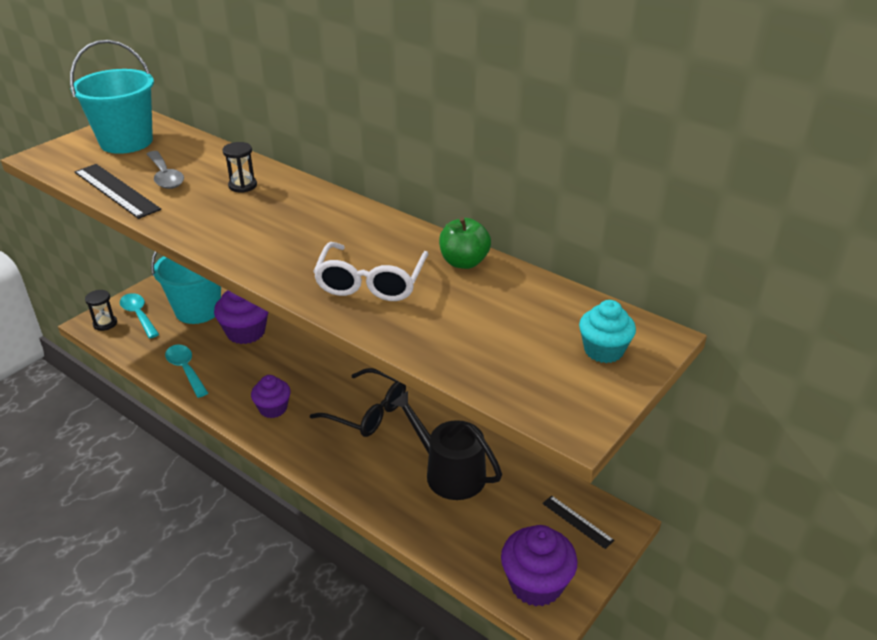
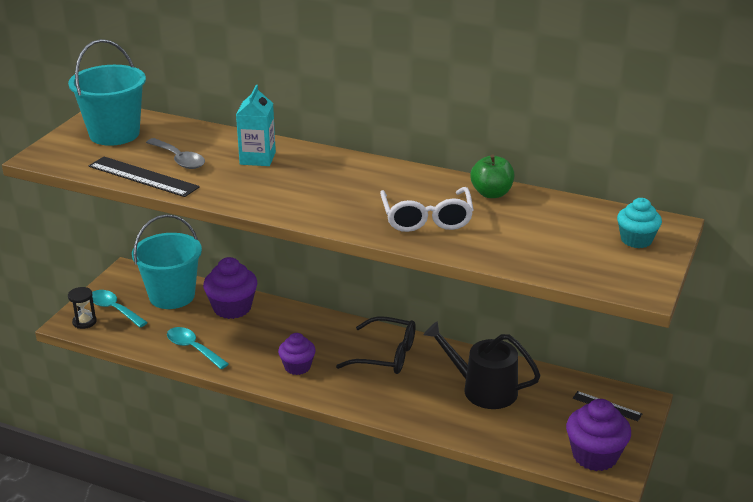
camera: 15 degrees left, 5 degrees down
black hourglass [222,142,257,193] -> turquoise carton [236,85,276,166]

